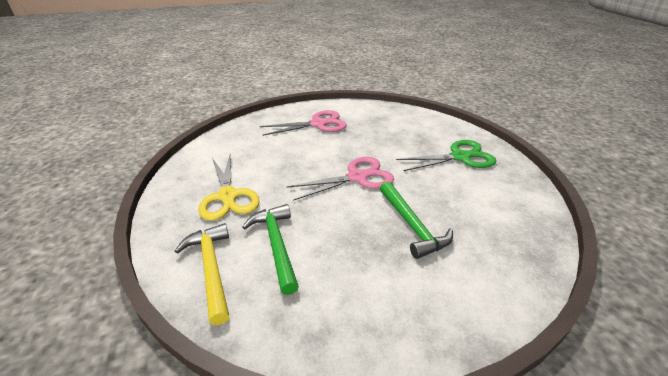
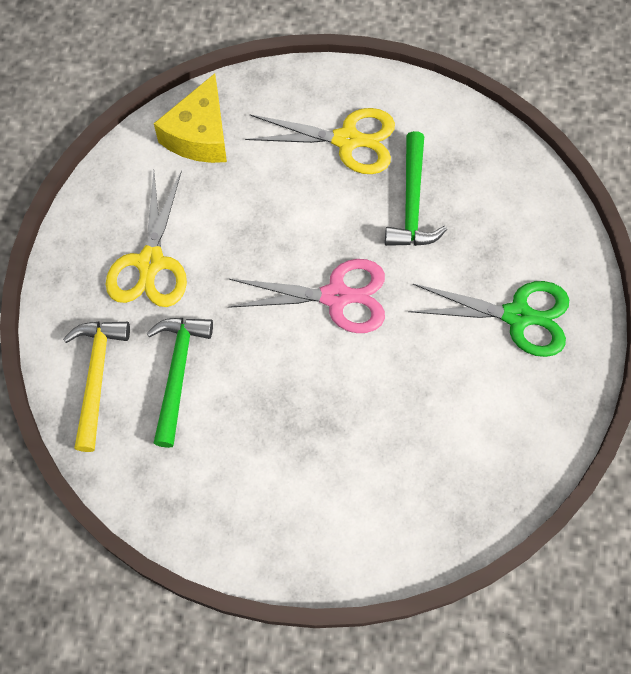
camera: 25 degrees right, 30 degrees up
pink scissors [260,110,347,136] -> yellow scissors [245,108,395,174]
green hammer [380,181,453,259] -> green hammer moved to [385,131,447,246]
none -> yellow cheese [154,73,227,163]

